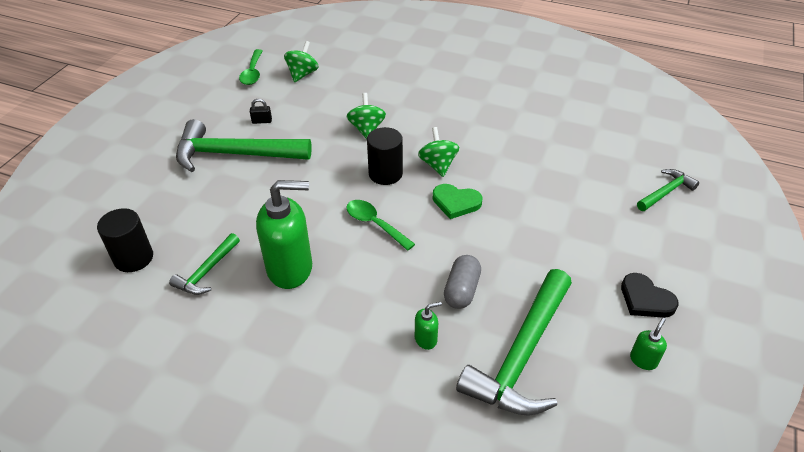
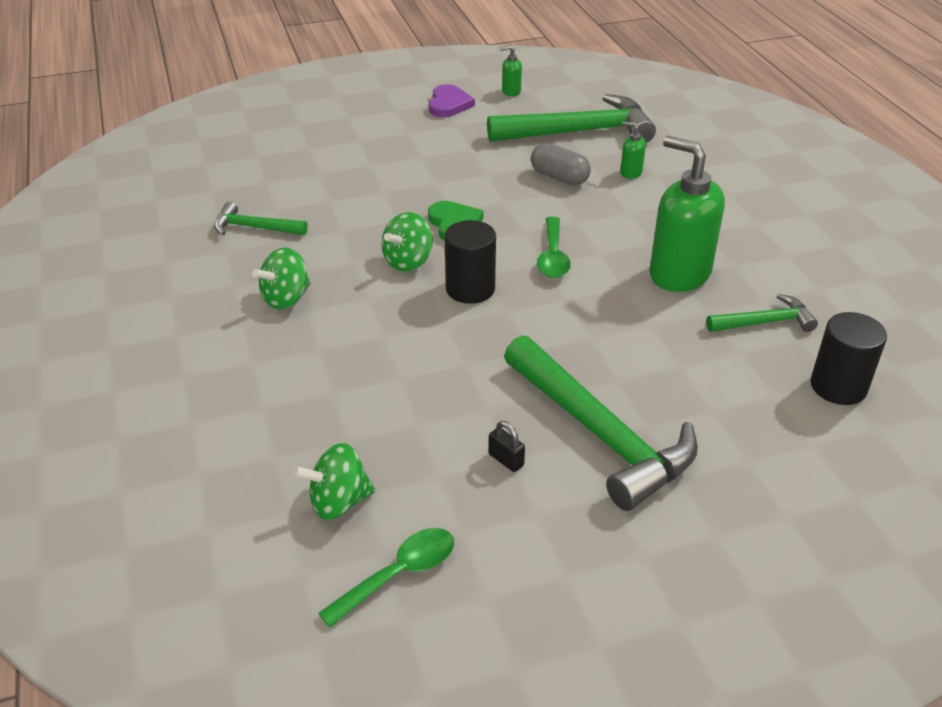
camera: 130 degrees left, 5 degrees down
green spinning top [346,93,386,139] -> green spinning top moved to [252,247,310,309]
grey capsule [444,255,481,309] -> grey capsule turned 60 degrees clockwise [531,143,591,185]
black heart [621,273,679,318] -> purple heart [429,84,475,117]
green hammer [637,169,699,211] -> green hammer moved to [214,202,308,235]

